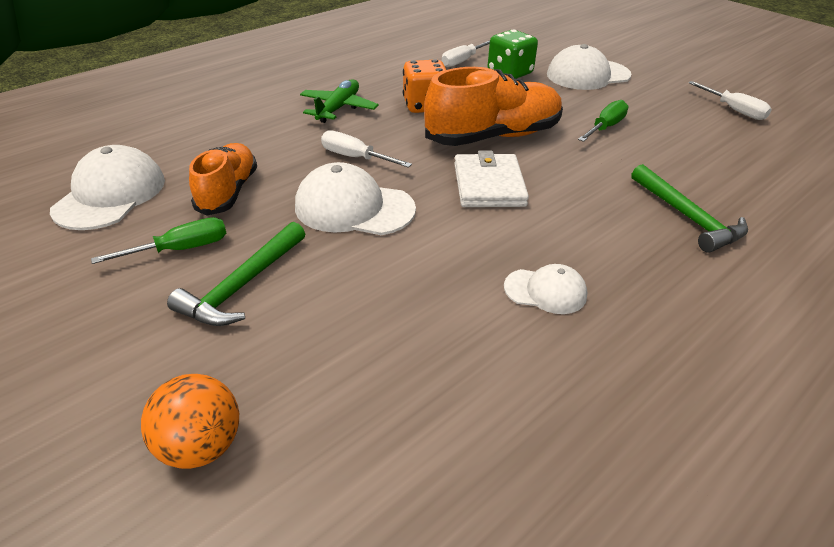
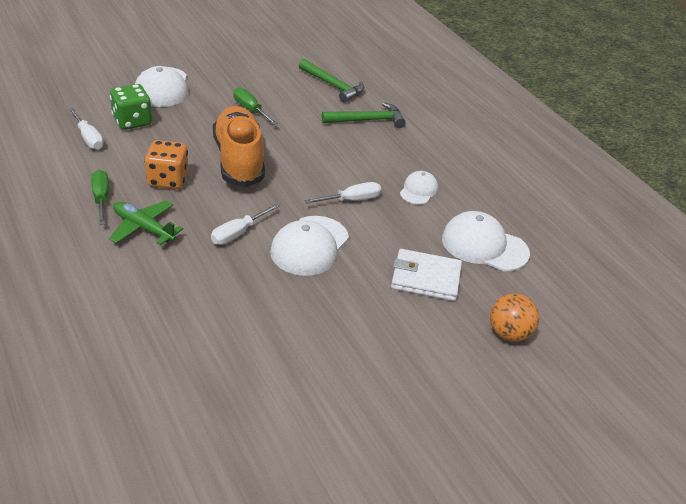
camera: 80 degrees left, 0 degrees up
white cap [50,145,165,230] -> white cap moved to [442,211,530,271]
green screwdriver [91,217,227,264] -> green screwdriver moved to [91,170,109,225]
green hammer [167,222,305,326] -> green hammer moved to [299,59,364,103]
orange shoe [189,143,257,216] -> none
white wallet [454,151,529,207] -> white wallet moved to [391,249,462,301]
white screwdriver [688,81,772,120] -> white screwdriver moved to [305,182,381,204]

